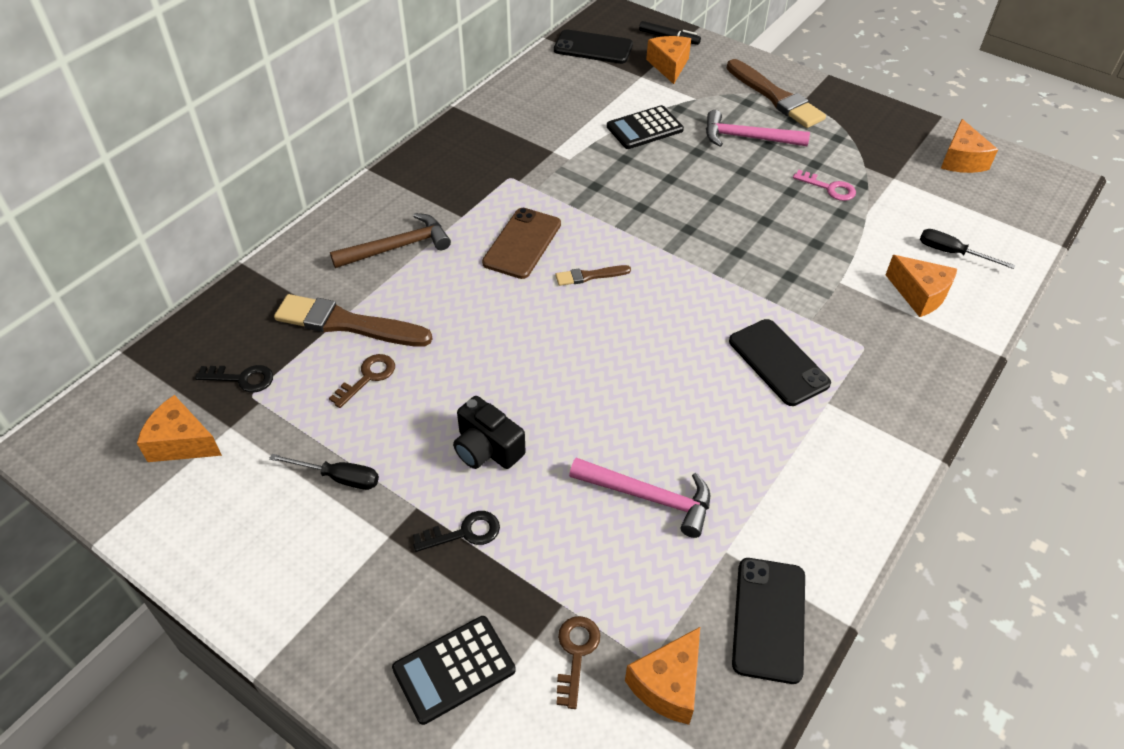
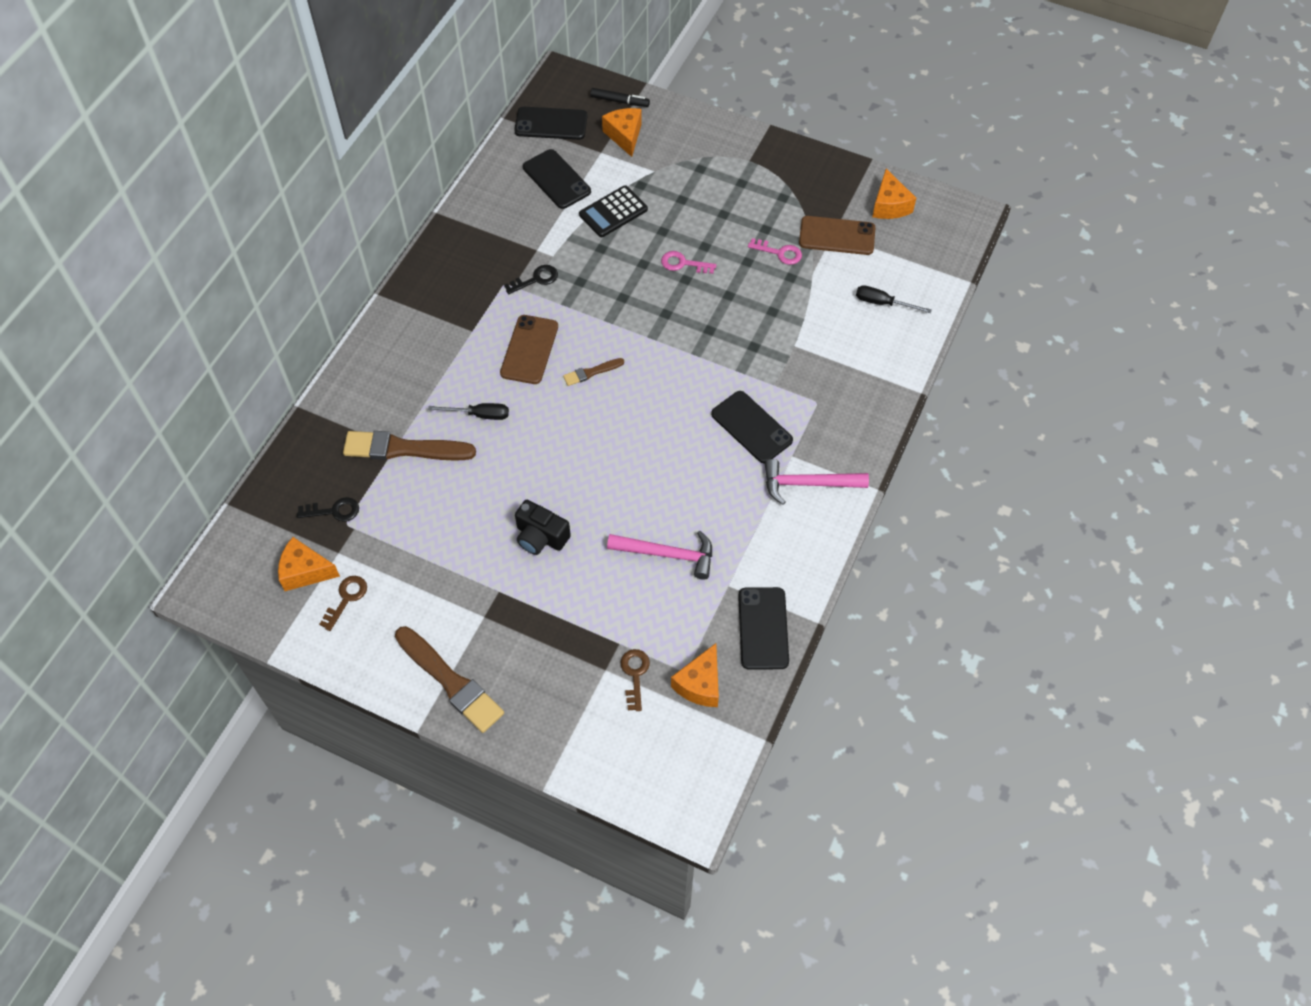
camera: 10 degrees left, 10 degrees up
black screwdriver [269,454,379,490] -> black screwdriver moved to [428,403,509,420]
brown key [329,354,395,408] -> brown key moved to [319,576,367,631]
brown hammer [330,213,451,268] -> none
black calculator [392,616,516,725] -> none
black key [413,511,500,552] -> black key moved to [504,265,558,294]
pink hammer [706,110,810,147] -> pink hammer moved to [765,459,869,505]
brown brush [726,59,826,128] -> brown brush moved to [395,626,504,733]
orange cheese [886,255,957,317] -> none
none -> black phone [523,149,591,209]
none -> pink key [661,251,716,274]
none -> brown phone [799,216,876,255]

